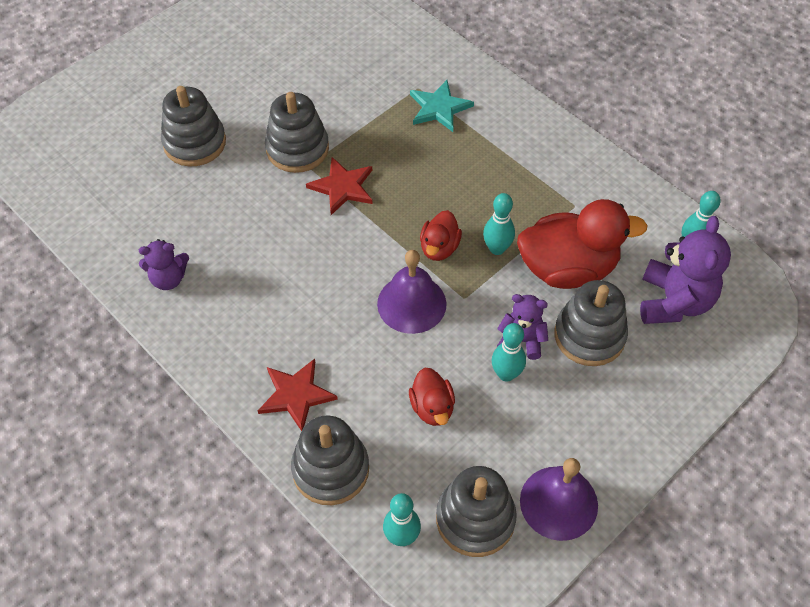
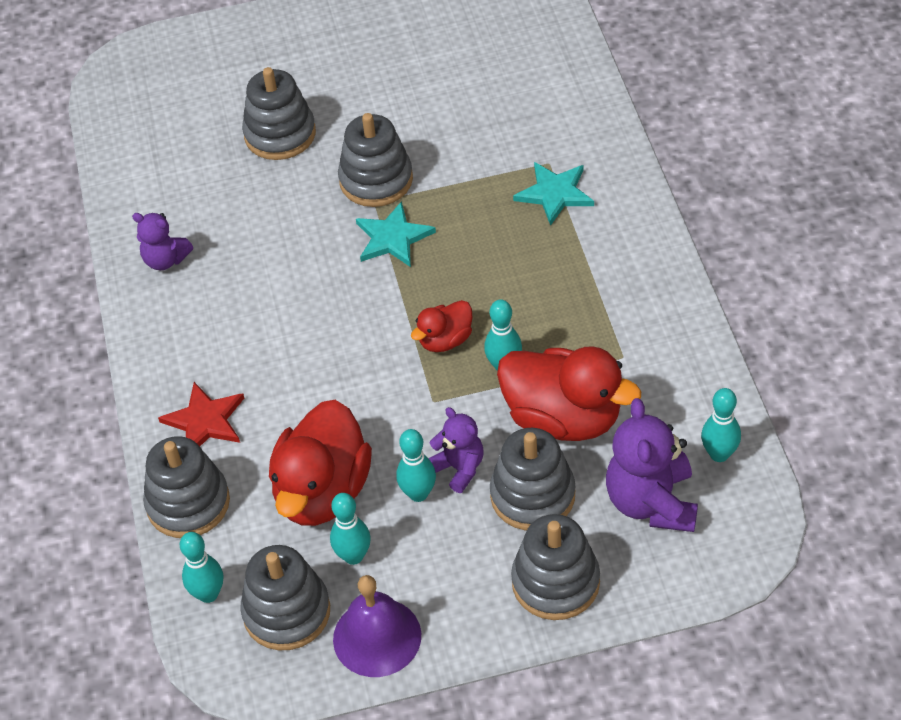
camera: 35 degrees right, 5 degrees down
red star [306,157,373,215] -> turquoise star [356,201,436,267]
purple bell [377,250,446,334] -> none
red duck [409,368,455,426] -> red duck [269,400,372,526], size x1.95
purple teddy bear [640,216,731,324] -> purple teddy bear turned 135 degrees clockwise [606,398,698,532]
none -> turquoise bowling pin [330,493,371,565]
none -> grey stacking toy [511,514,600,620]

